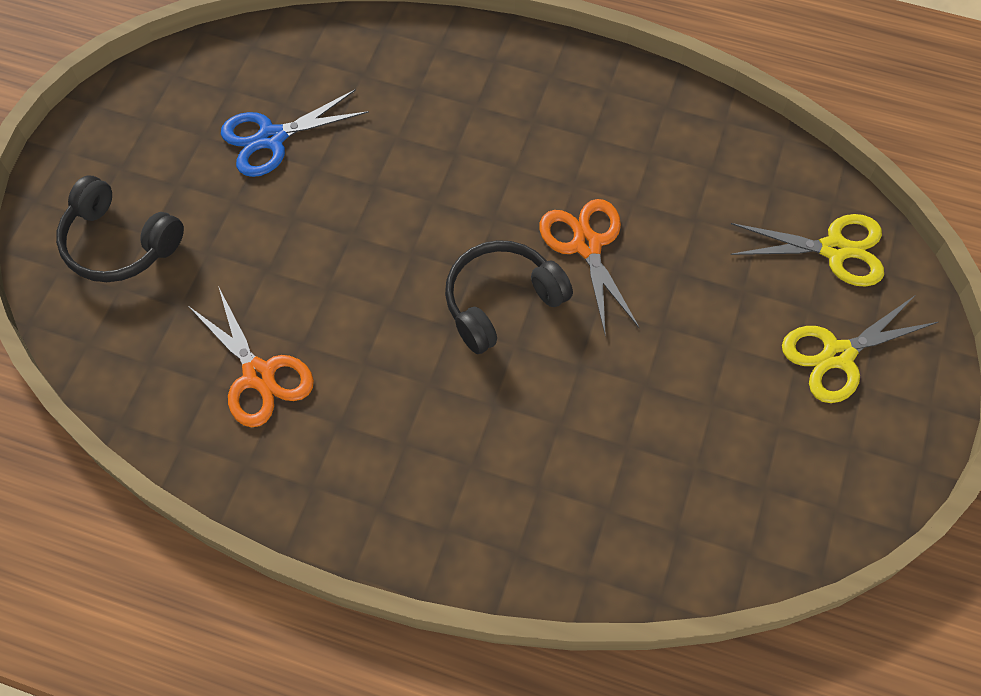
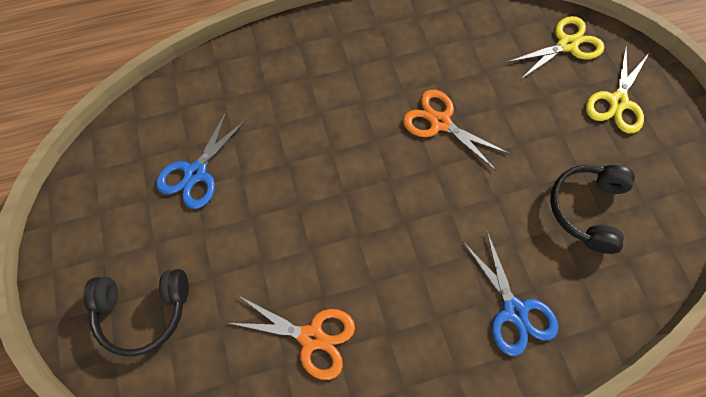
camera: 35 degrees left, 5 degrees up
black headphones [445,240,573,354] -> black headphones moved to [550,165,635,254]
none -> blue scissors [463,231,559,356]

